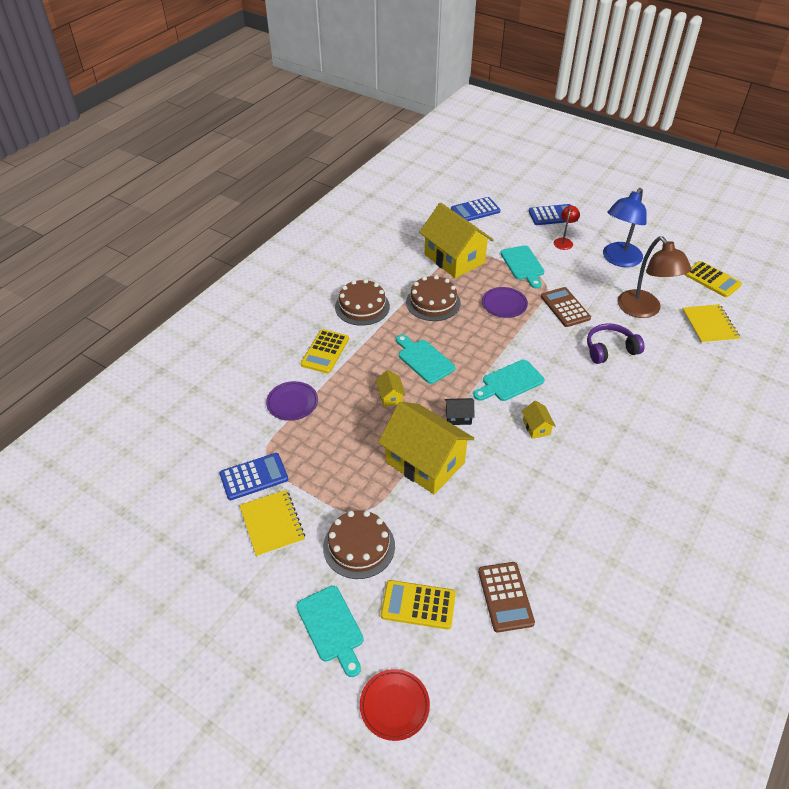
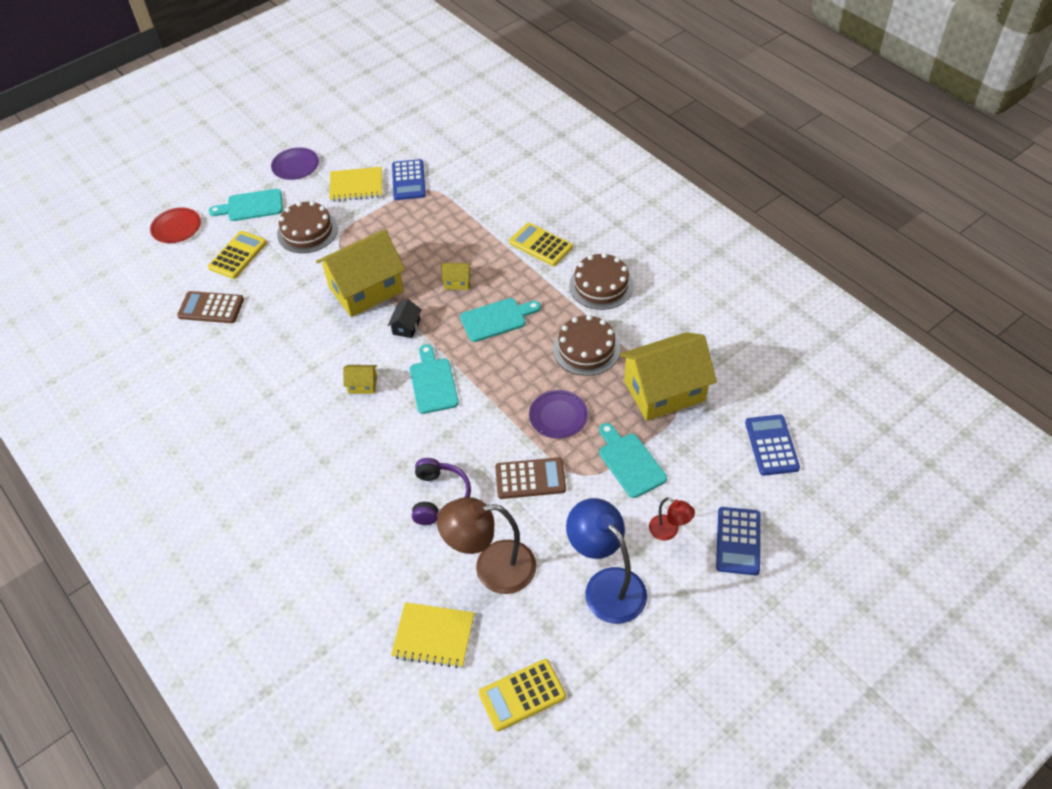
camera: 110 degrees right, 5 degrees up
purple plate [266,381,318,421] -> purple plate moved to [271,147,319,180]
turquoise cutting board [500,245,544,288] -> turquoise cutting board turned 60 degrees clockwise [599,423,667,498]

